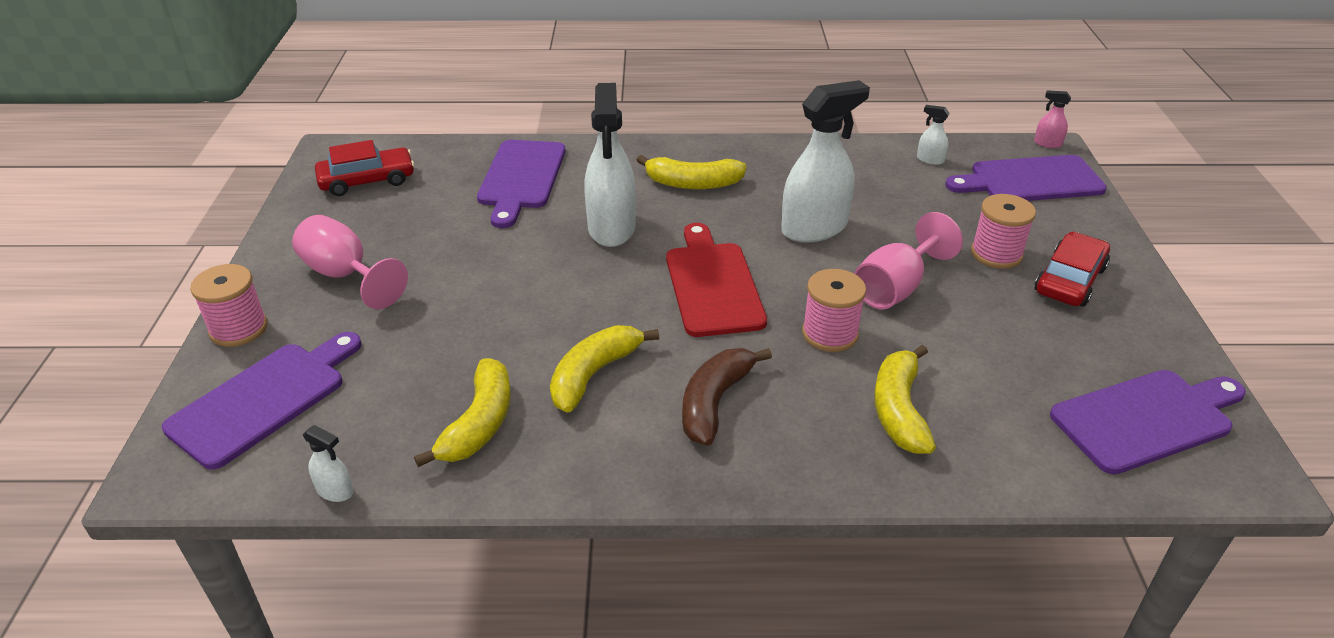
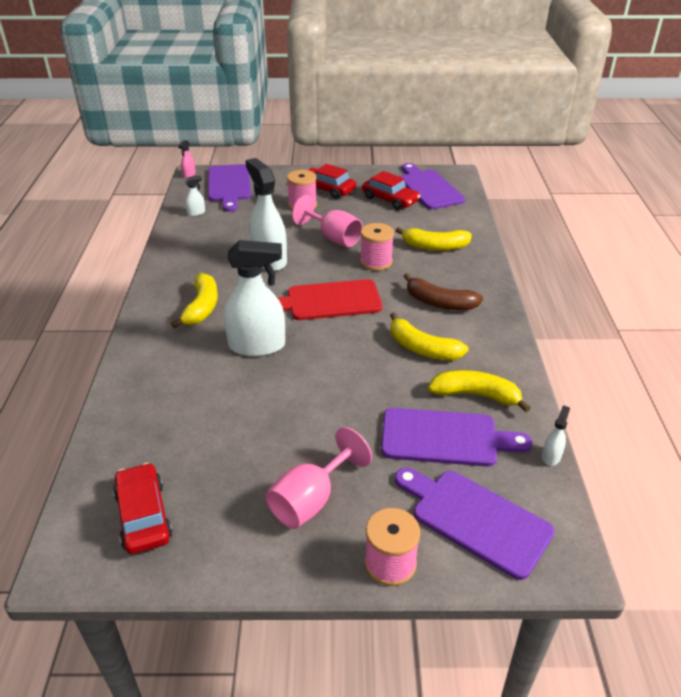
camera: 90 degrees left, 0 degrees up
purple cutting board [477,140,566,228] -> purple cutting board moved to [381,408,532,467]
white spray bottle [917,105,950,165] -> white spray bottle turned 150 degrees counterclockwise [185,176,205,216]
none -> red car [362,171,420,210]

